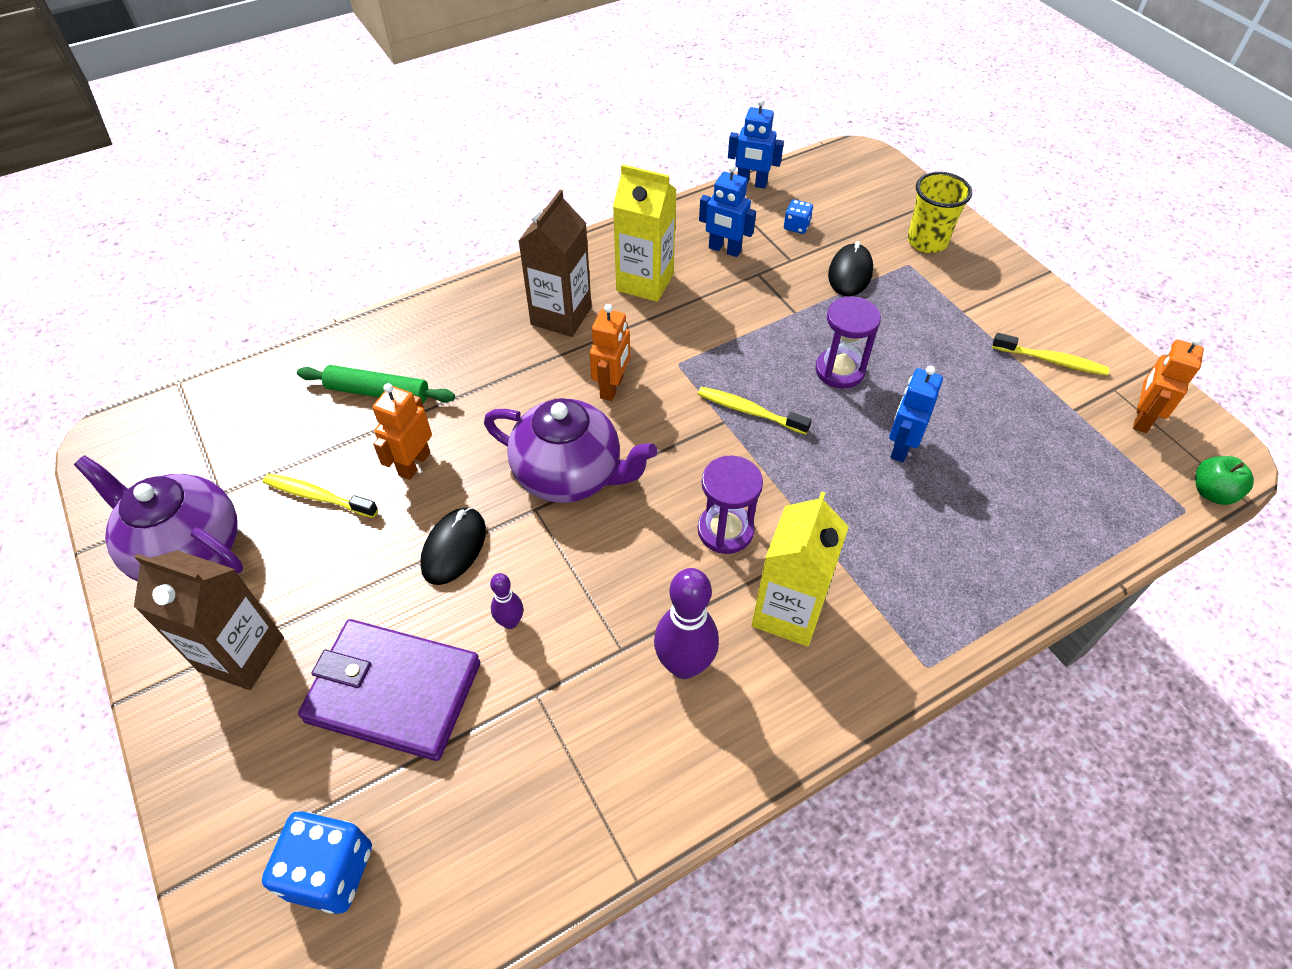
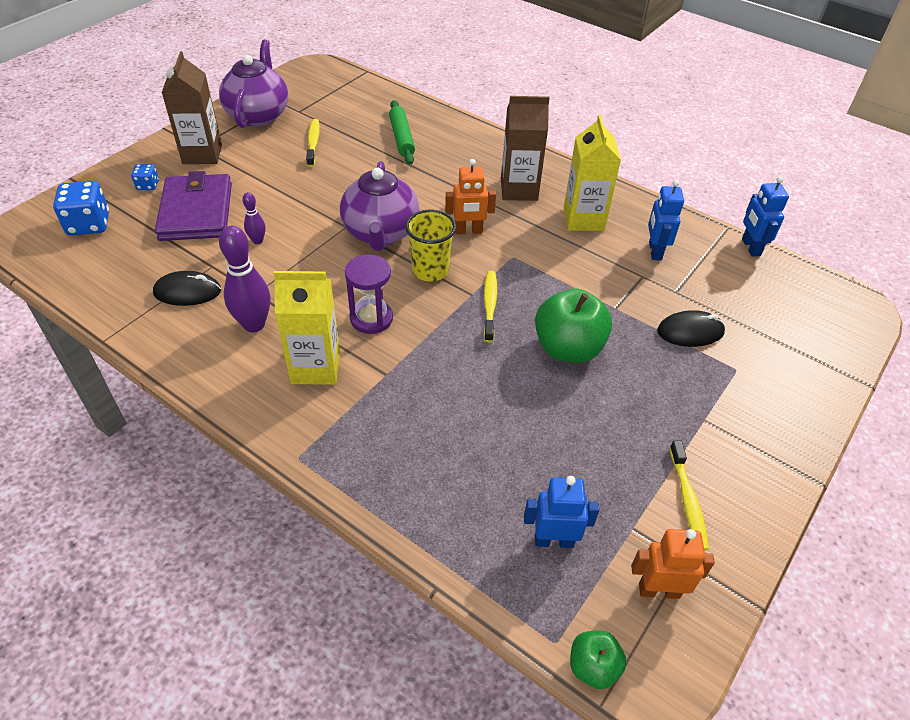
camera: 65 degrees right, 5 degrees down
orange robot [372,383,432,480] -> none
black mouse [420,507,486,585] -> black mouse moved to [153,271,221,306]
blue dice [784,200,813,234] -> blue dice moved to [131,164,159,190]
purple hourglass [815,296,881,389] -> green apple [535,289,612,363]
blue robot [889,366,943,462] -> blue robot moved to [524,476,599,548]
yellow cup [908,172,972,253] -> yellow cup moved to [405,209,456,282]

